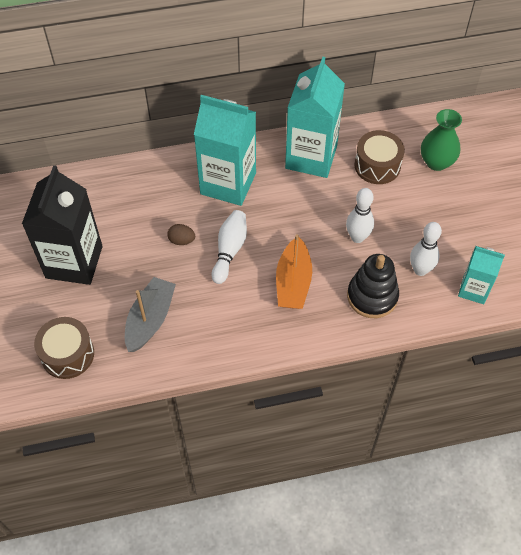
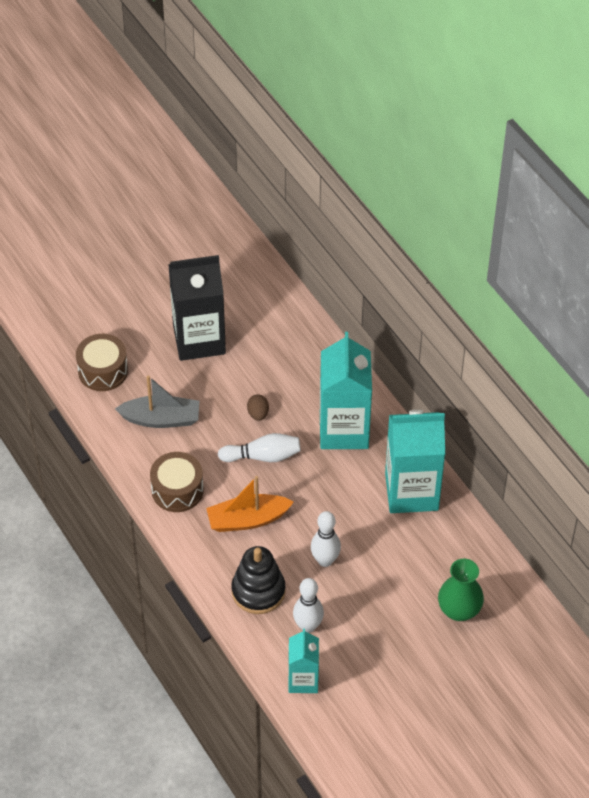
camera: 70 degrees right, 5 degrees down
brown drum [354,130,405,184] -> brown drum moved to [150,452,204,512]

